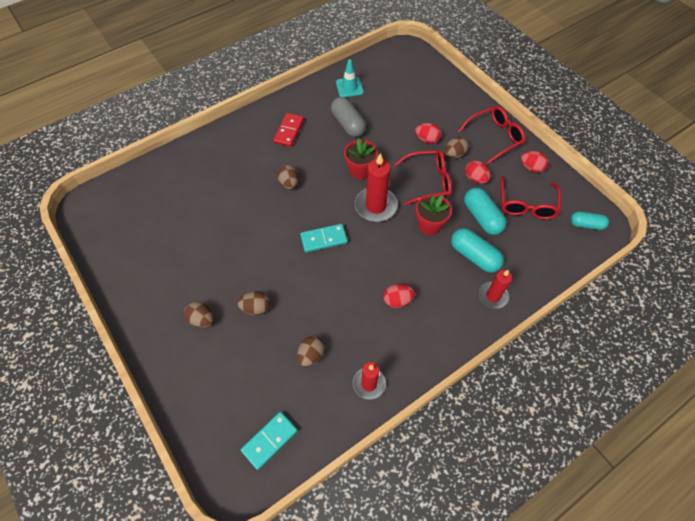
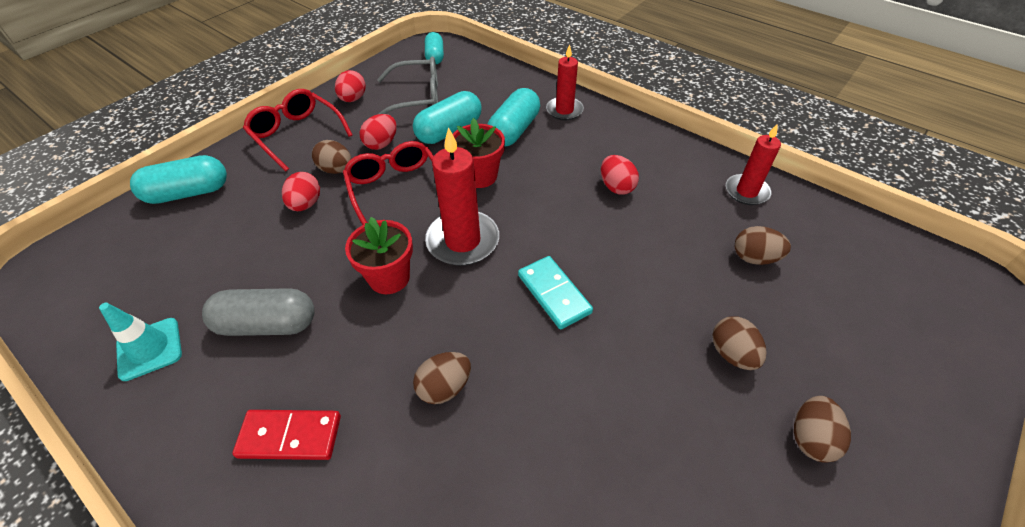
camera: 105 degrees left, 10 degrees down
turquoise domino [241,412,298,470] -> none
grey capsule [331,97,366,137] -> grey capsule turned 45 degrees clockwise [202,288,315,336]
red glasses [501,176,561,220] -> grey glasses [377,56,438,114]
none -> turquoise capsule [130,155,227,204]

